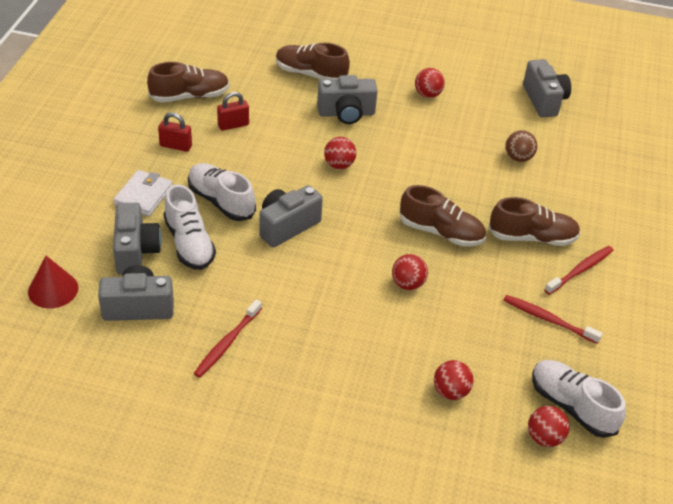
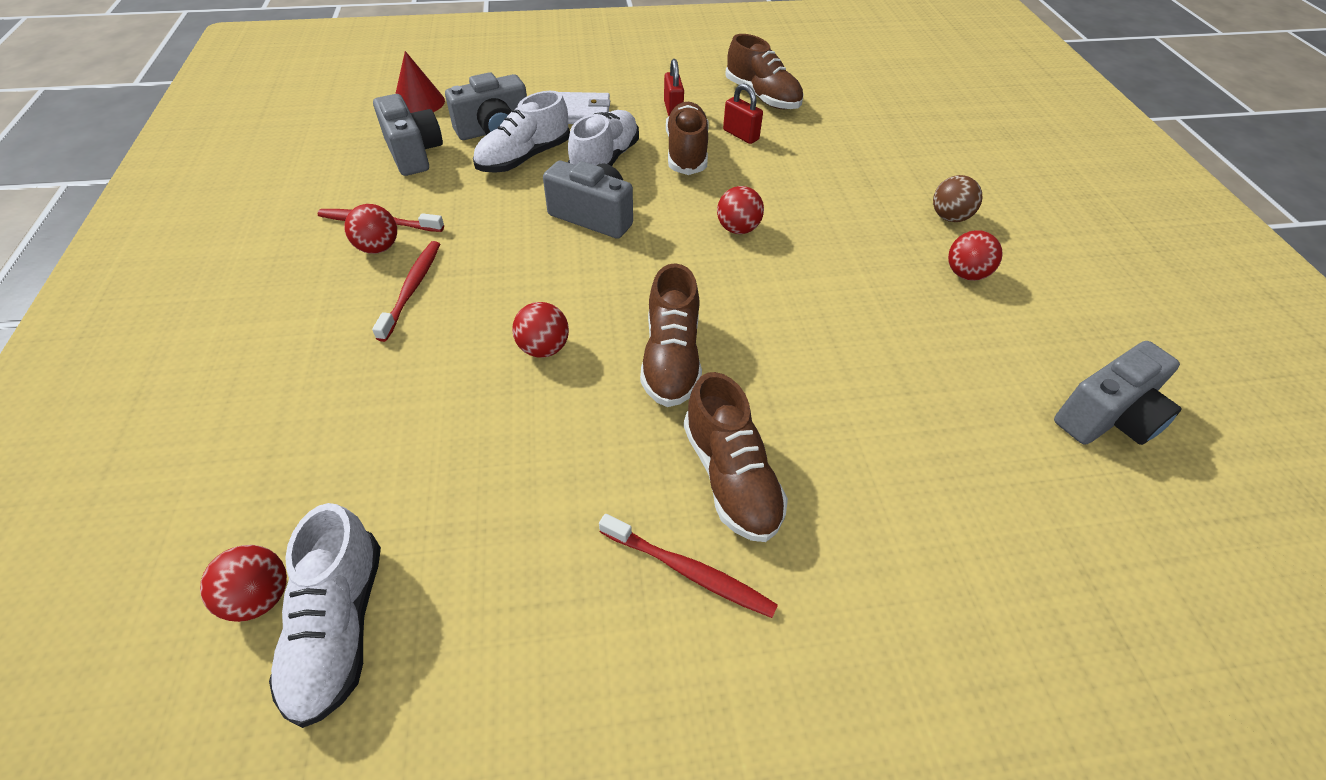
camera: 70 degrees right, 5 degrees up
brown shoe [276,43,350,80] -> brown shoe moved to [666,102,709,175]
grey camera [317,75,377,124] -> none
red ball [434,360,473,400] -> red ball moved to [344,204,397,254]
red toothbrush [503,295,603,344] -> red toothbrush moved to [372,241,440,342]
brown ball [505,130,537,162] -> brown ball moved to [933,175,982,222]
white shoe [532,360,626,438] -> white shoe turned 150 degrees clockwise [269,503,381,728]

